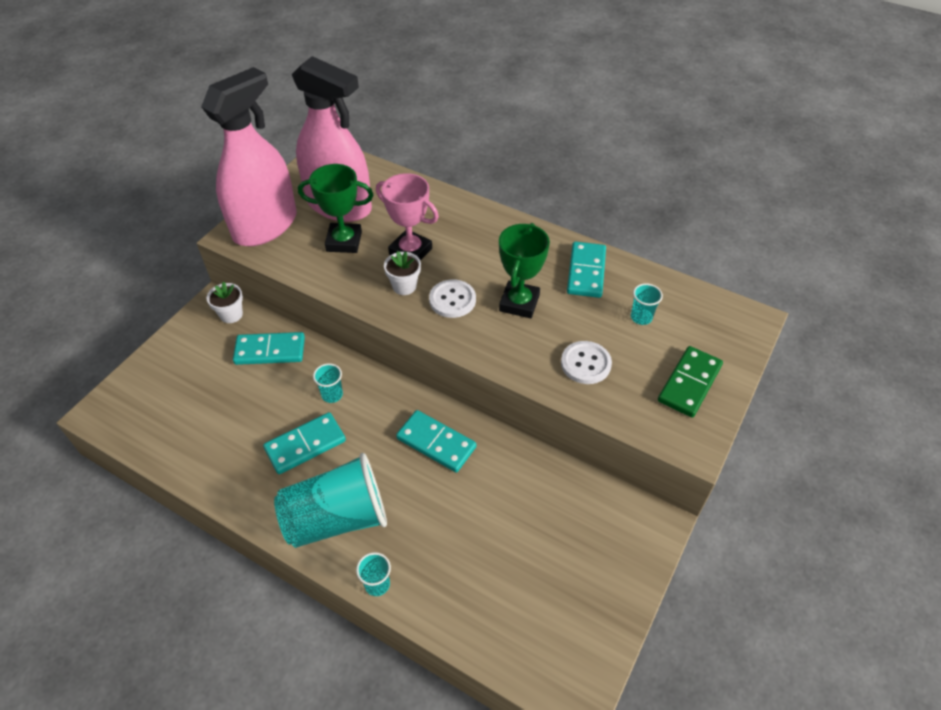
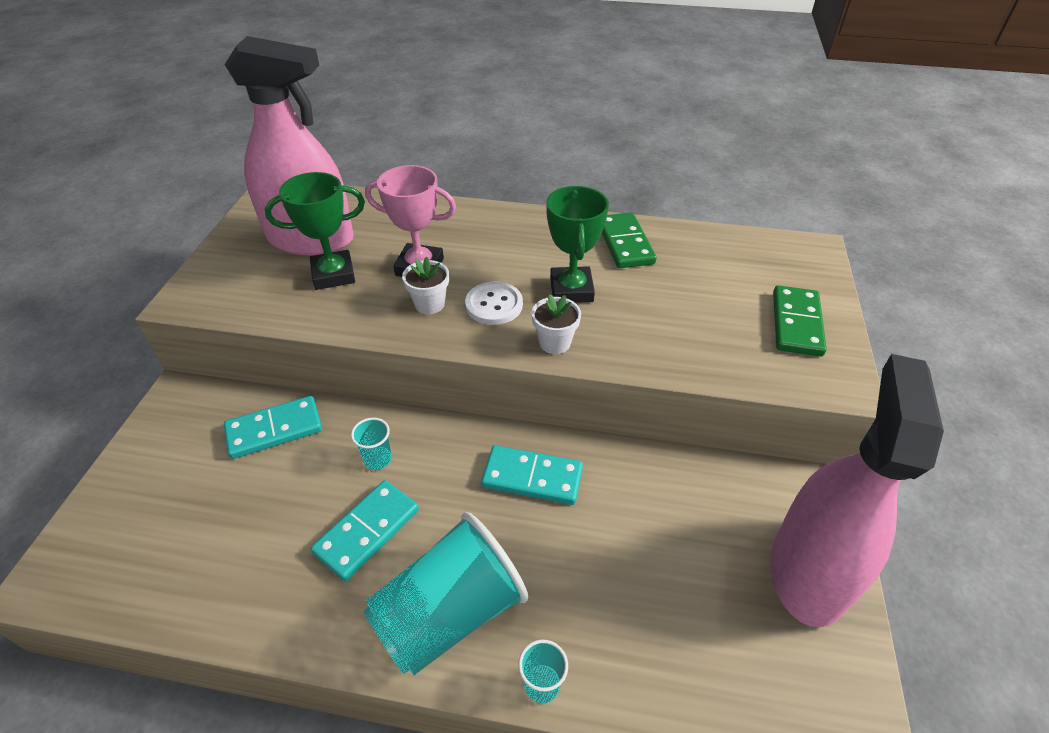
camera: 20 degrees left, 5 degrees down
pink spray bottle [201,67,296,246] -> pink spray bottle moved to [770,354,944,627]
white flower pot [207,282,243,323] -> white flower pot moved to [532,294,581,354]
white button [561,341,612,384] -> none
turquoise domino [567,241,606,298] -> green domino [602,212,657,268]
turquoise cup [631,283,663,325] -> none

